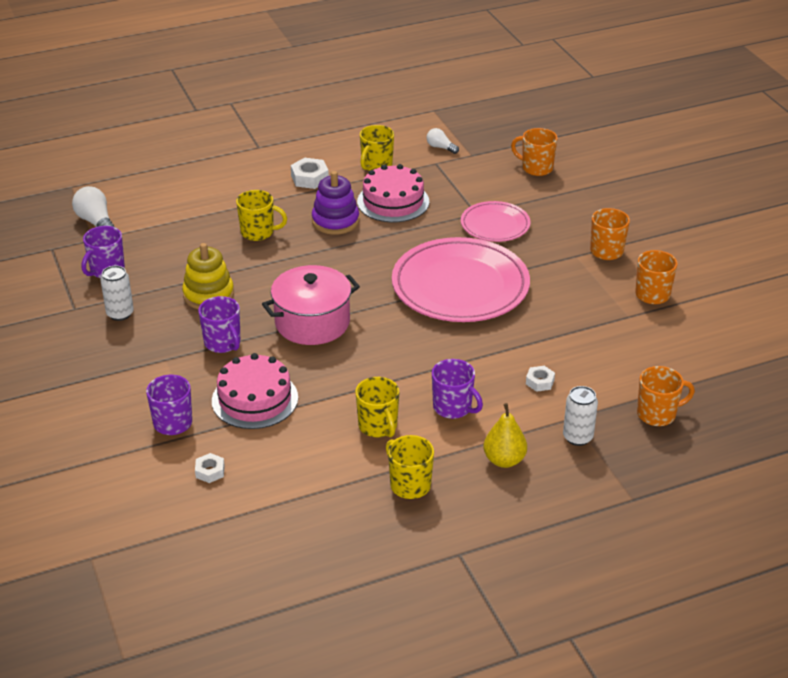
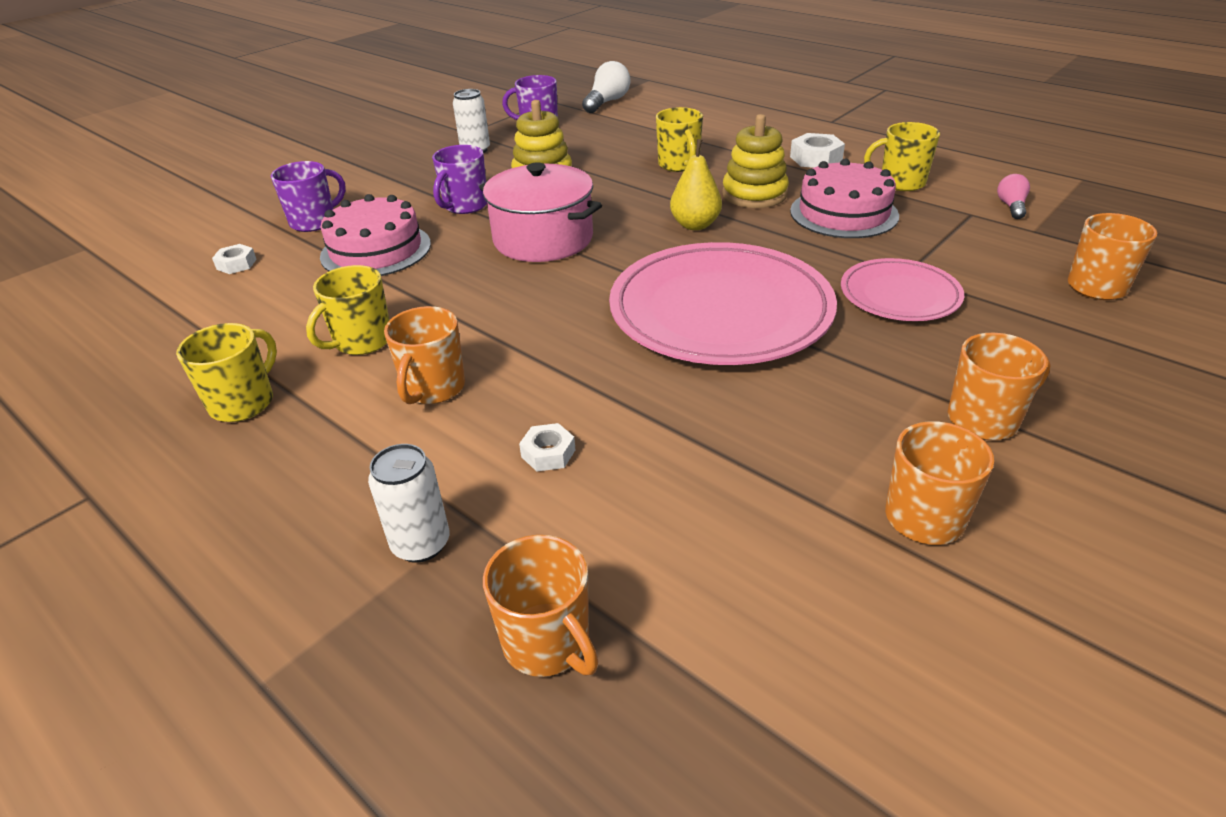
camera: 65 degrees right, 0 degrees up
purple stacking toy [312,171,359,235] -> yellow stacking toy [722,114,789,208]
white light bulb [427,128,459,154] -> pink light bulb [997,174,1030,219]
purple mug [432,359,483,419] -> orange mug [384,306,465,404]
yellow pear [483,403,527,468] -> yellow pear moved to [670,139,722,230]

